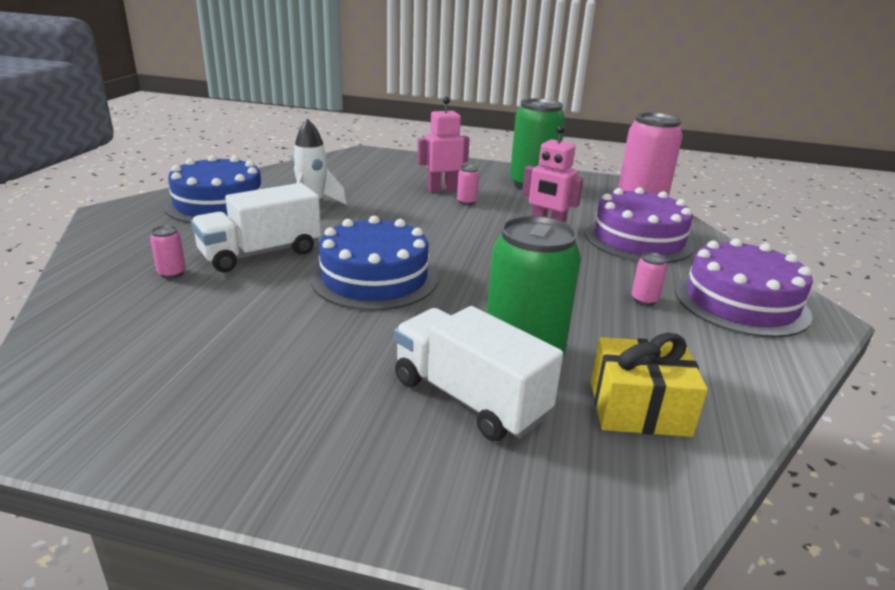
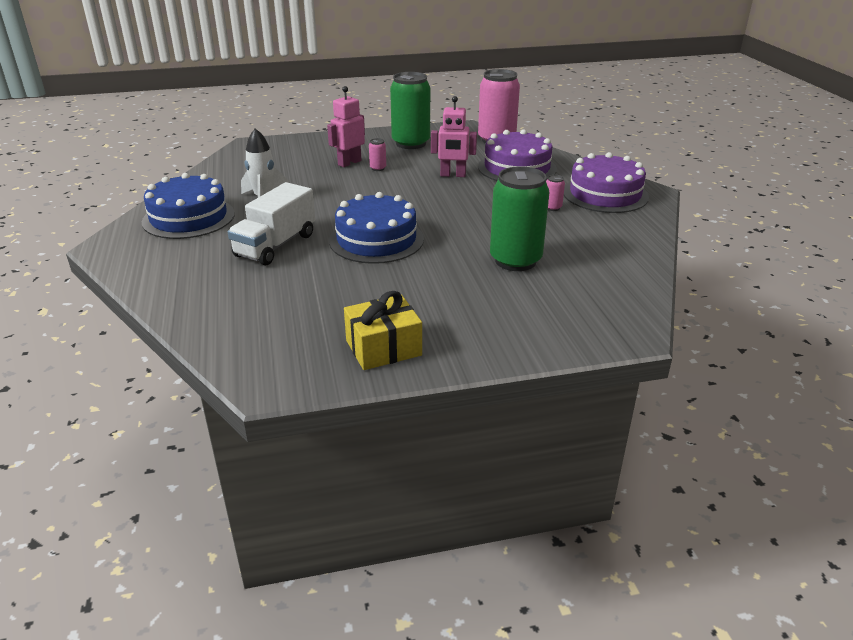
camera: 25 degrees left, 5 degrees up
pink can [150,225,186,279] -> none
white truck [394,306,563,441] -> none
yellow gift [591,333,708,437] -> yellow gift moved to [344,291,422,370]

